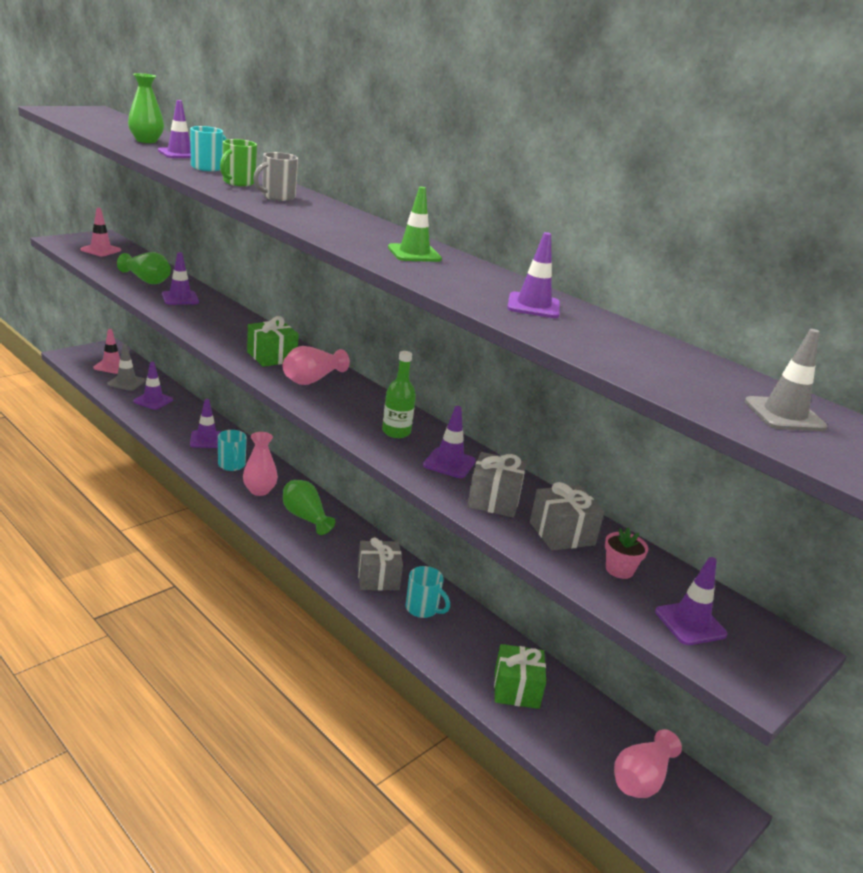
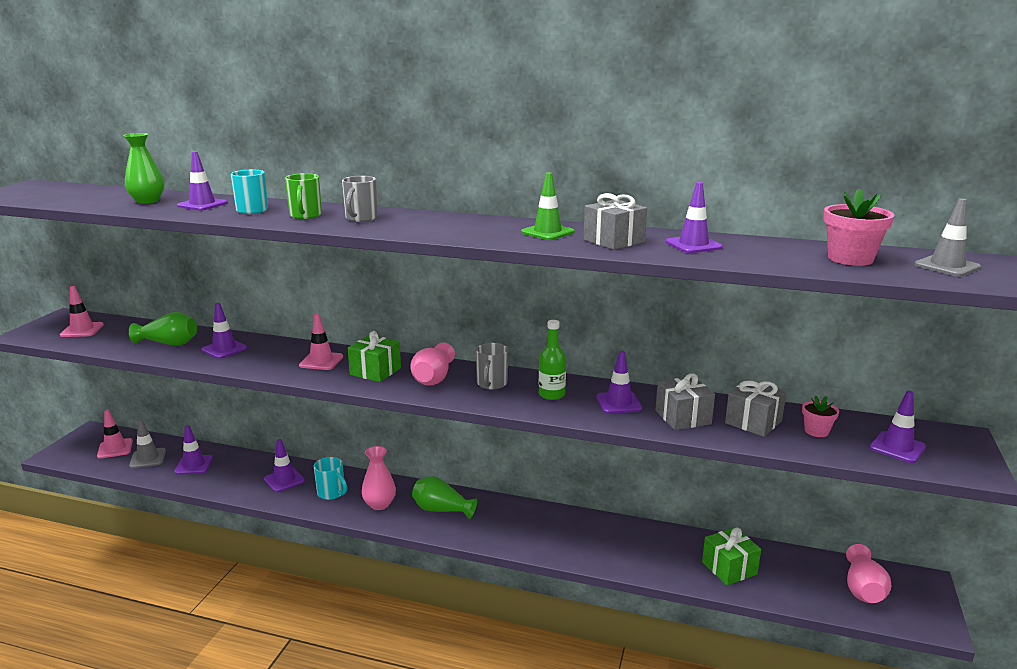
camera: 25 degrees left, 5 degrees down
grey gift [358,537,403,590] -> grey gift moved to [583,193,647,250]
turquoise mug [406,566,450,618] -> none
none -> pink traffic cone [299,313,343,370]
none -> grey mug [476,343,508,390]
none -> pink flower pot [823,188,894,266]

